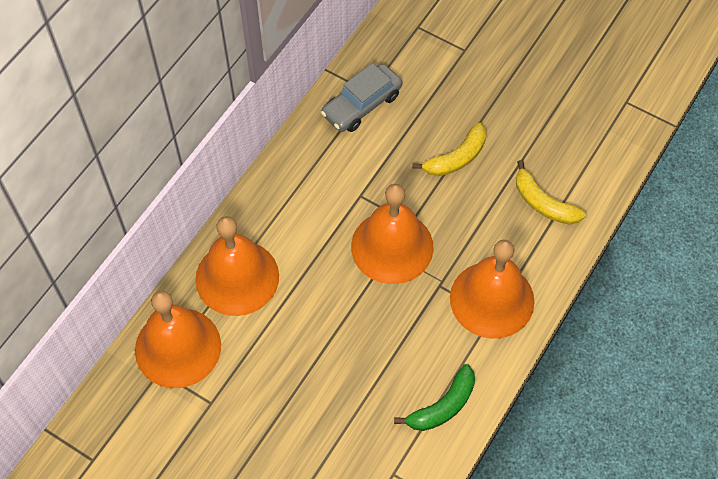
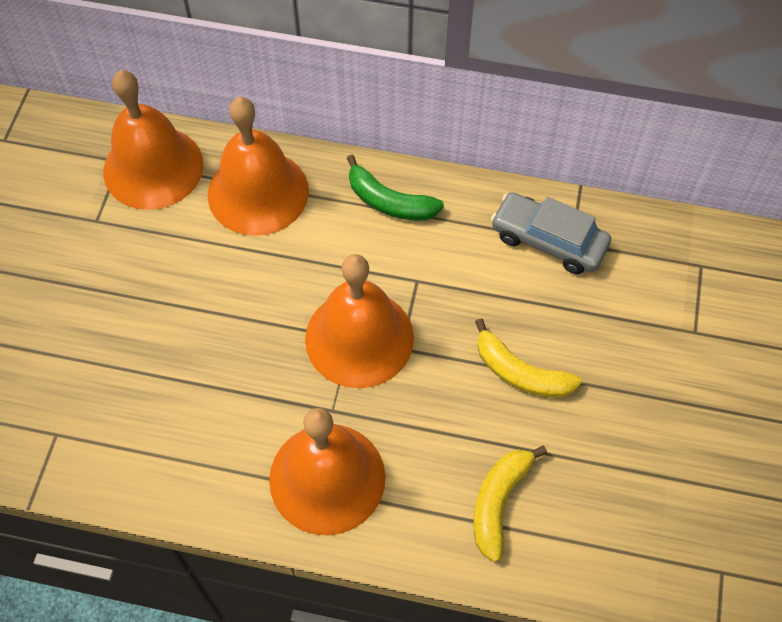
camera: 70 degrees right, 0 degrees up
green banana [394,364,475,431] -> green banana moved to [347,155,444,220]

